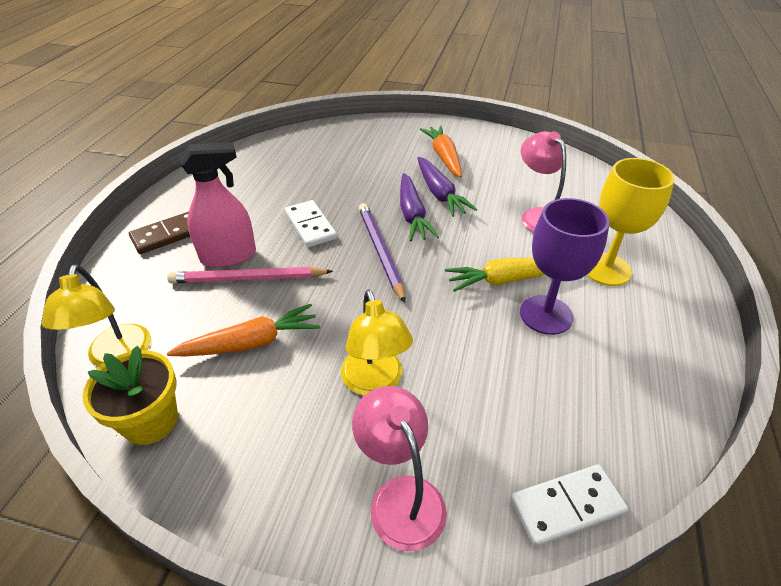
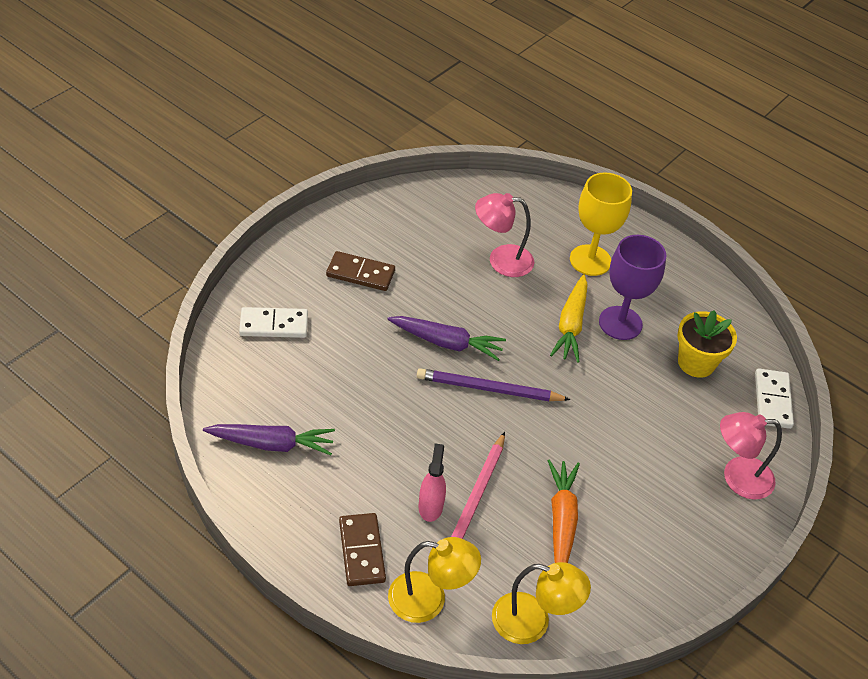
camera: 70 degrees left, 5 degrees up
yellow flower pot [82,346,178,445] -> yellow flower pot moved to [677,310,737,378]
pink spray bottle [180,142,256,268] -> pink spray bottle [418,443,446,522], size x0.63
white domino [285,200,337,247] -> white domino moved to [239,307,308,338]
yellow lamp [341,289,413,396] -> yellow lamp moved to [388,537,481,623]
purple carrot [418,157,477,217] -> purple carrot moved to [203,424,335,455]
orange carrot [420,126,462,178] -> brown domino [326,251,395,291]

